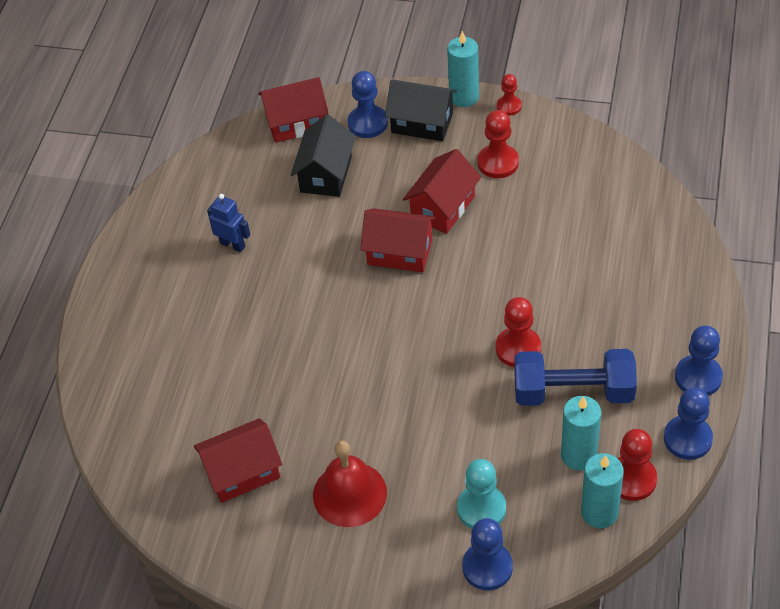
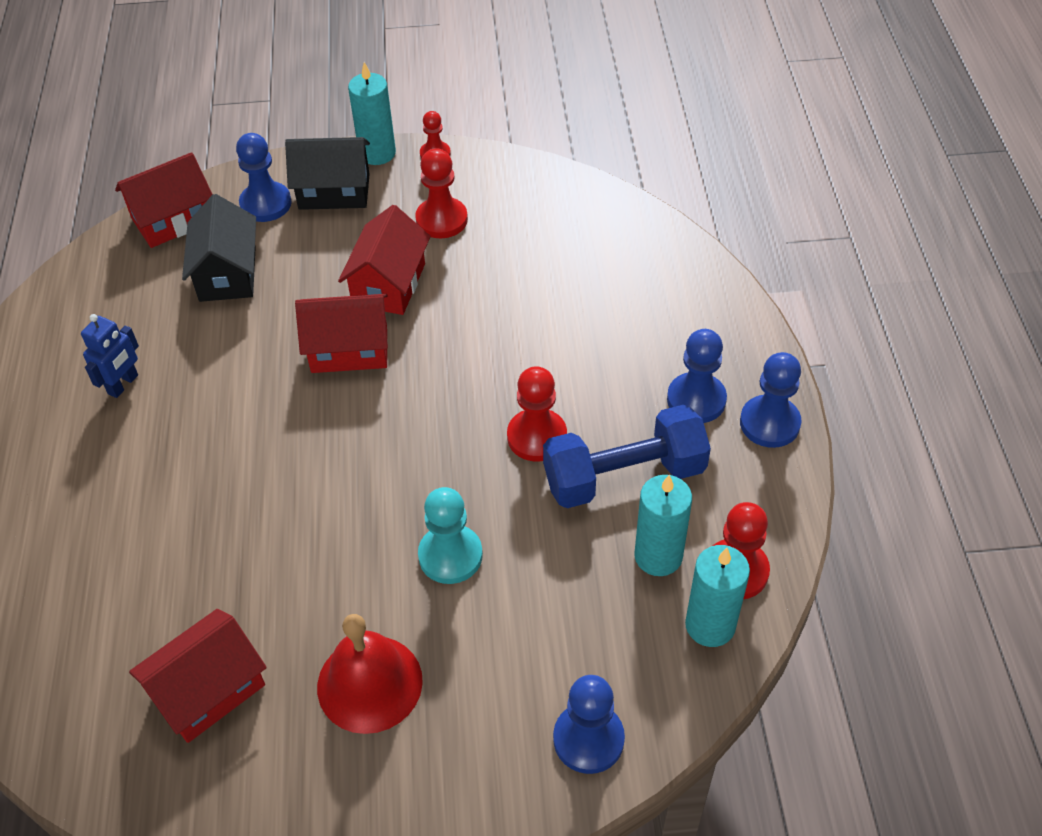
camera: 20 degrees left, 0 degrees up
blue robot [207,194,250,252] -> blue robot turned 105 degrees clockwise [81,314,139,398]
turquoise pawn [457,459,506,529] -> turquoise pawn moved to [418,487,483,584]
blue pawn [664,388,713,460] -> blue pawn moved to [667,329,727,423]

